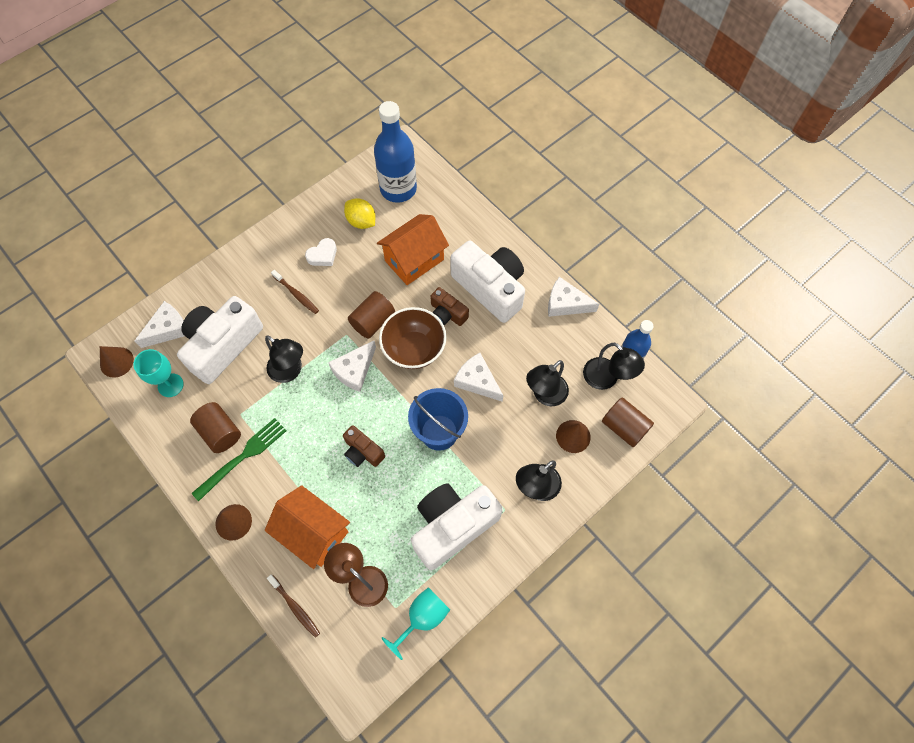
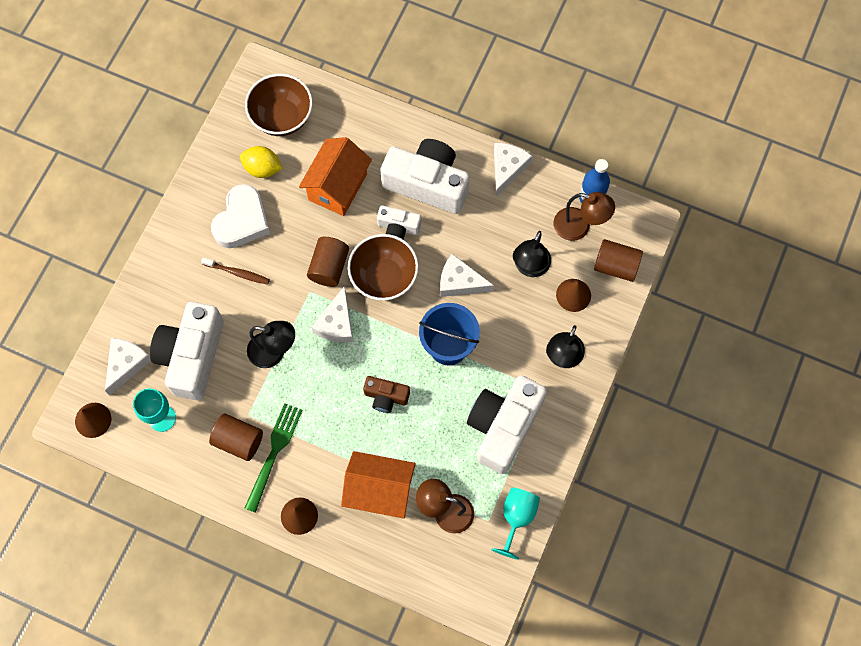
camera: 25 degrees left, 5 degrees up
brown toothbrush [267,575,320,638] -> none
white heart [305,238,337,266] -> white heart [211,184,270,248], size x1.79
blue bottle [374,101,417,203] -> brown bowl [245,74,313,136]
brown camera [430,287,469,326] -> white camera [377,205,421,240]
white cheese [548,277,599,317] -> white cheese turned 120 degrees clockwise [494,143,533,197]
black lamp [583,342,645,390] -> brown lamp [553,192,615,241]

